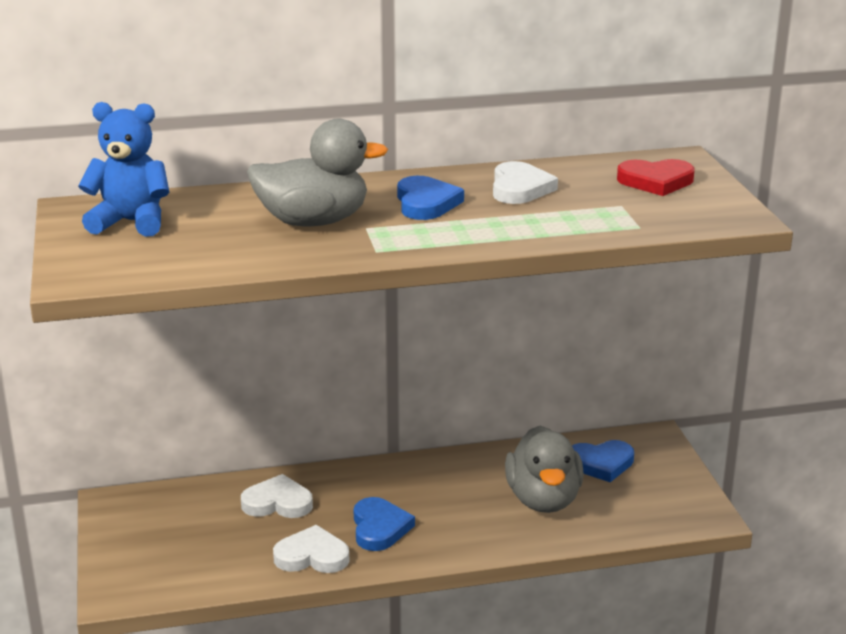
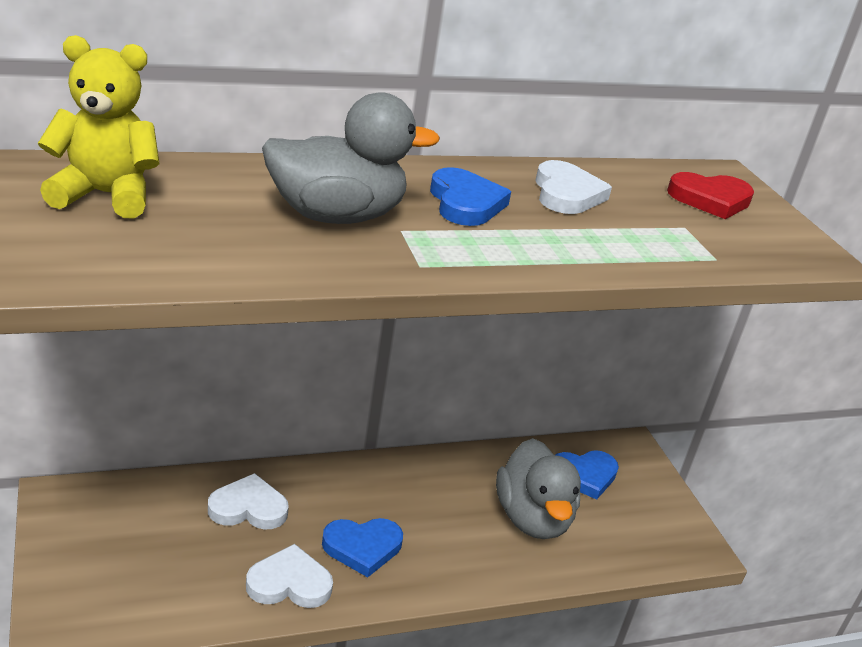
camera: 10 degrees left, 5 degrees up
blue teddy bear [78,102,169,237] -> yellow teddy bear [37,35,160,218]
blue heart [353,497,415,551] -> blue heart turned 90 degrees clockwise [322,518,403,577]

